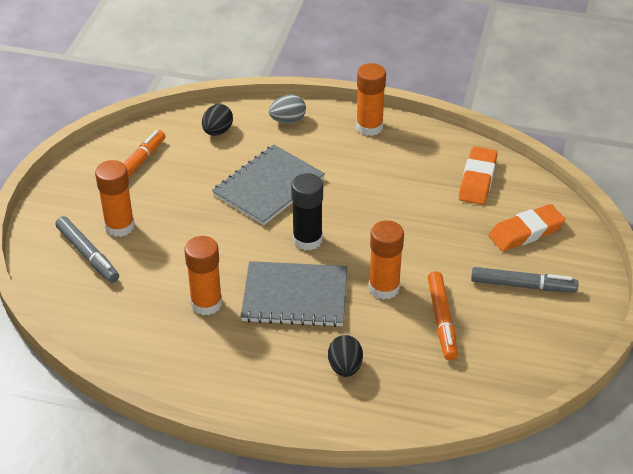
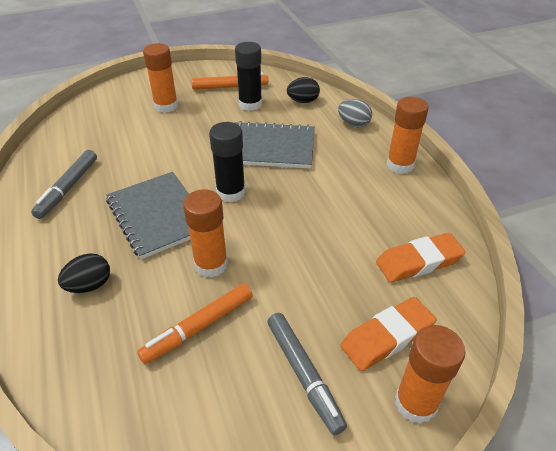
camera: 55 degrees right, 0 degrees up
grey marker [55,216,119,283] -> grey marker moved to [31,150,97,219]
orange glue stick [185,236,222,315] -> orange glue stick moved to [395,325,465,424]
orange eraser [489,204,565,251] -> orange eraser turned 60 degrees counterclockwise [340,297,436,371]
none -> black glue stick [235,42,262,111]

